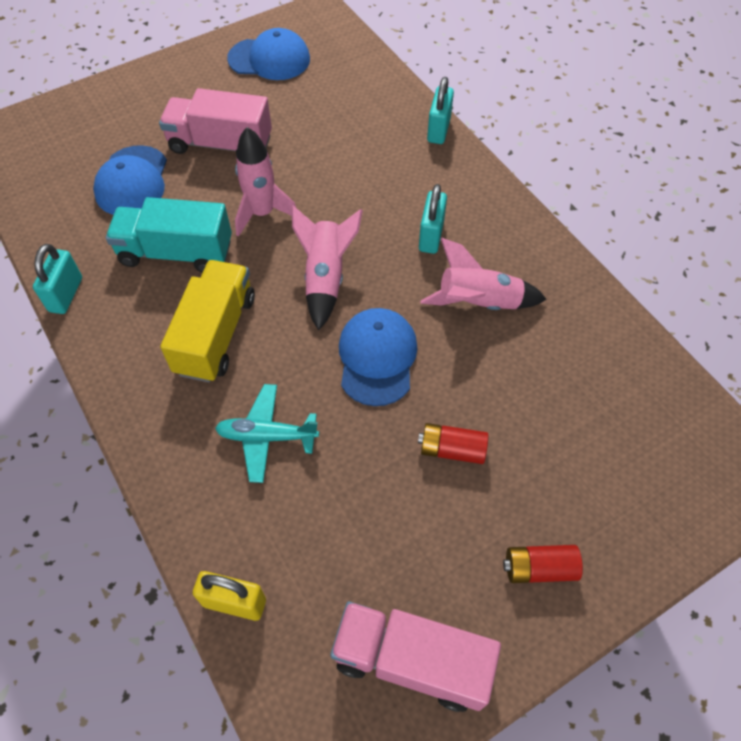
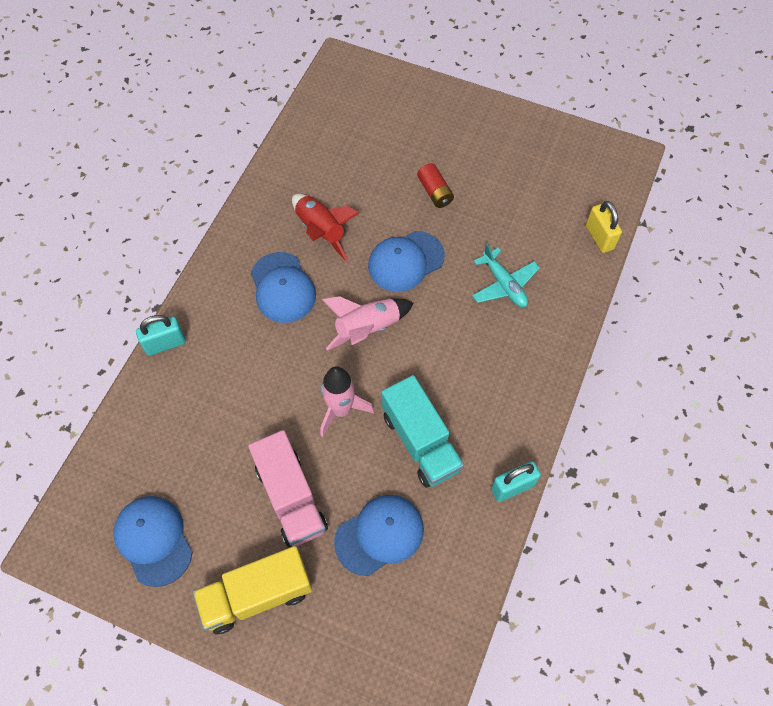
camera: 125 degrees left, 5 degrees up
yellow truck [160,260,255,383] -> yellow truck moved to [193,546,313,634]
pink truck [330,601,501,712] -> none
turquoise padlock [419,184,447,254] -> blue cap [251,252,316,323]
pink rocket [420,238,547,310] -> red rocket [292,194,359,261]
red battery [503,545,583,583] -> none

